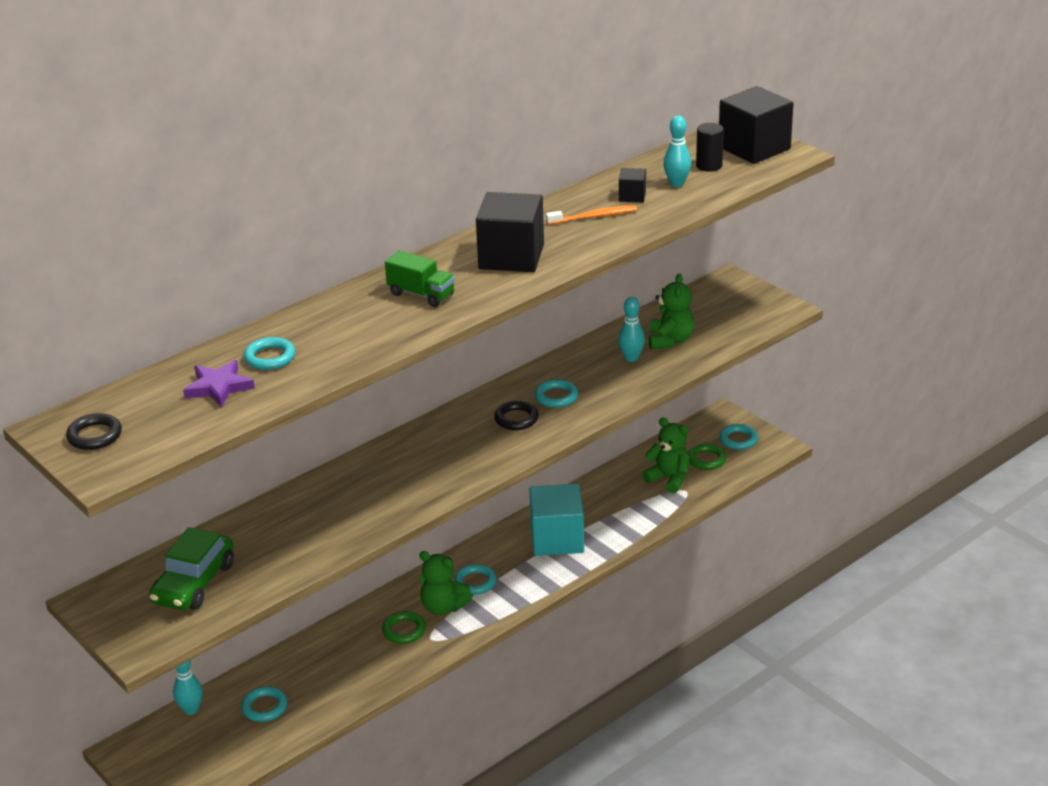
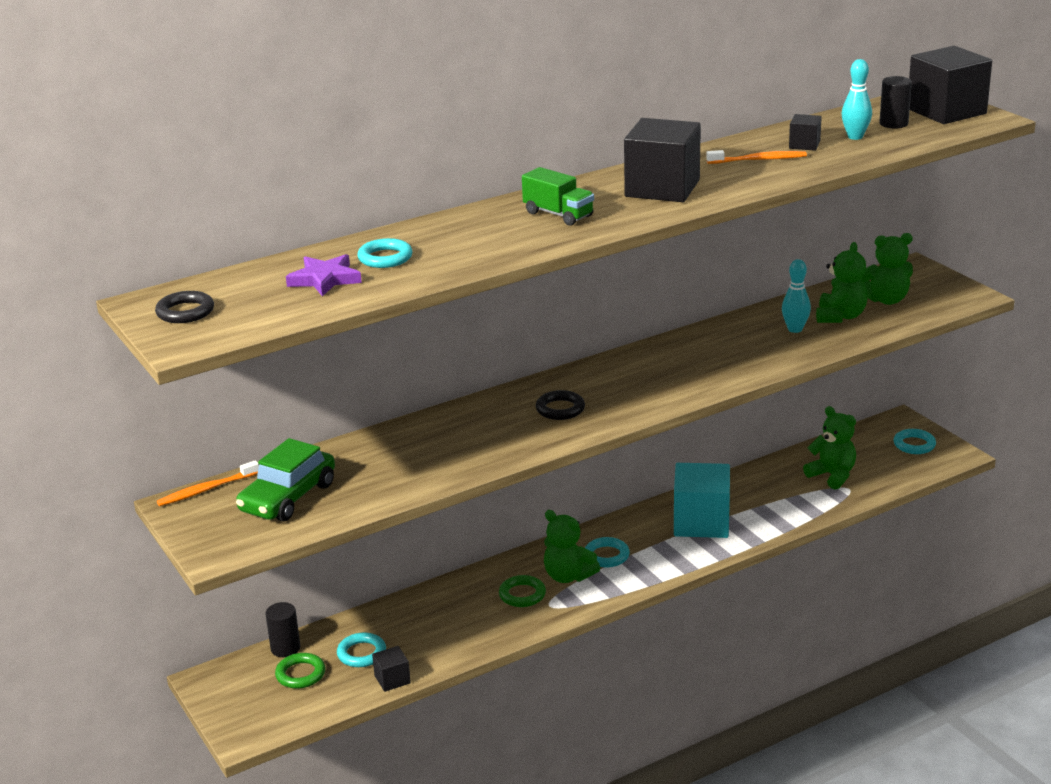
camera: 10 degrees right, 5 degrees down
turquoise bowling pin [173,660,203,715] -> black cylinder [266,602,300,657]
black ring [494,401,539,430] -> black ring moved to [536,390,585,420]
turquoise ring [535,379,578,408] -> none
green ring [688,443,726,470] -> green ring moved to [275,653,325,689]
none -> orange toothbrush [157,460,259,506]
none -> black cube [372,646,411,692]
none -> green teddy bear [861,233,913,305]

